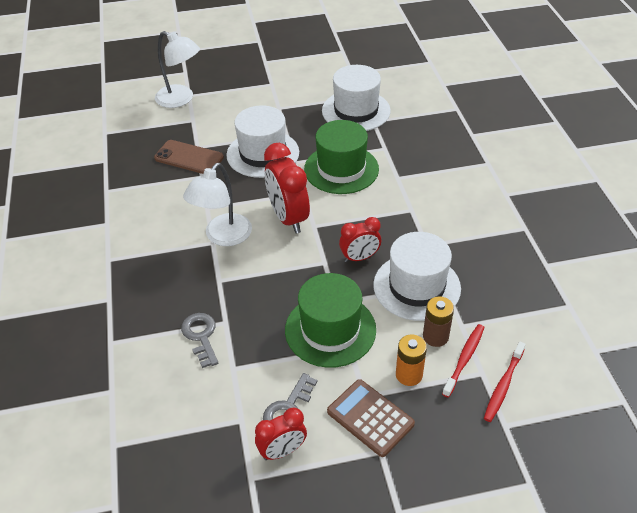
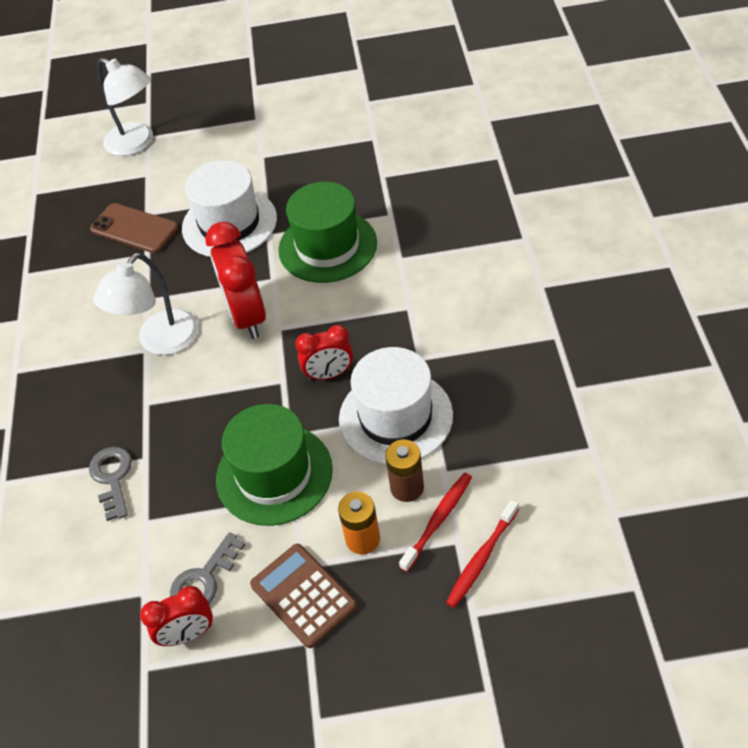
camera: 10 degrees right, 5 degrees up
white hat [322,65,391,131] -> none

